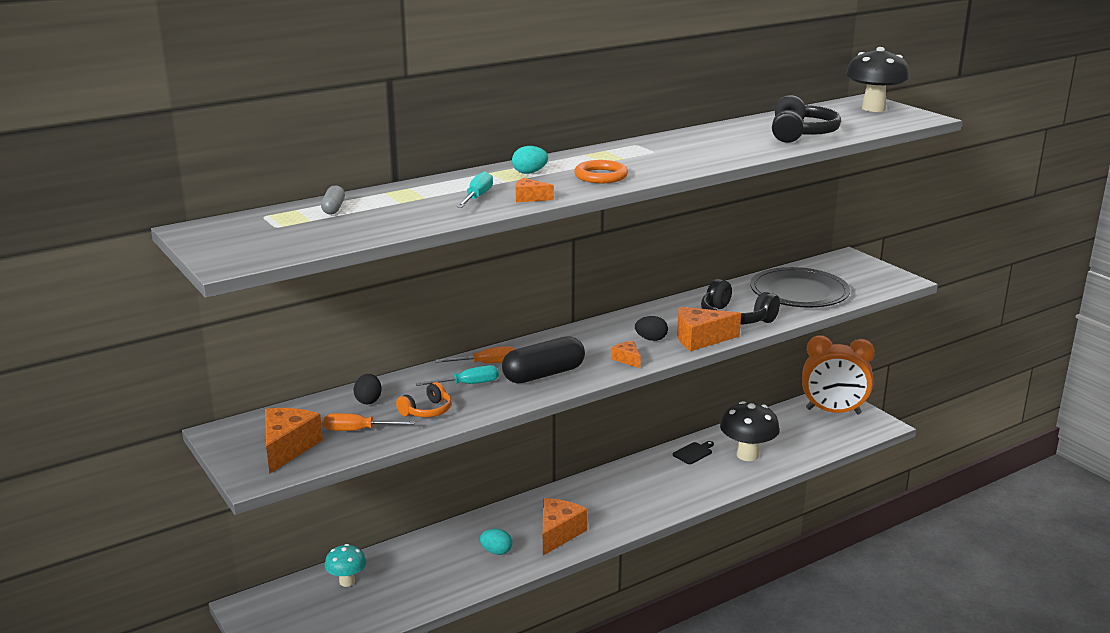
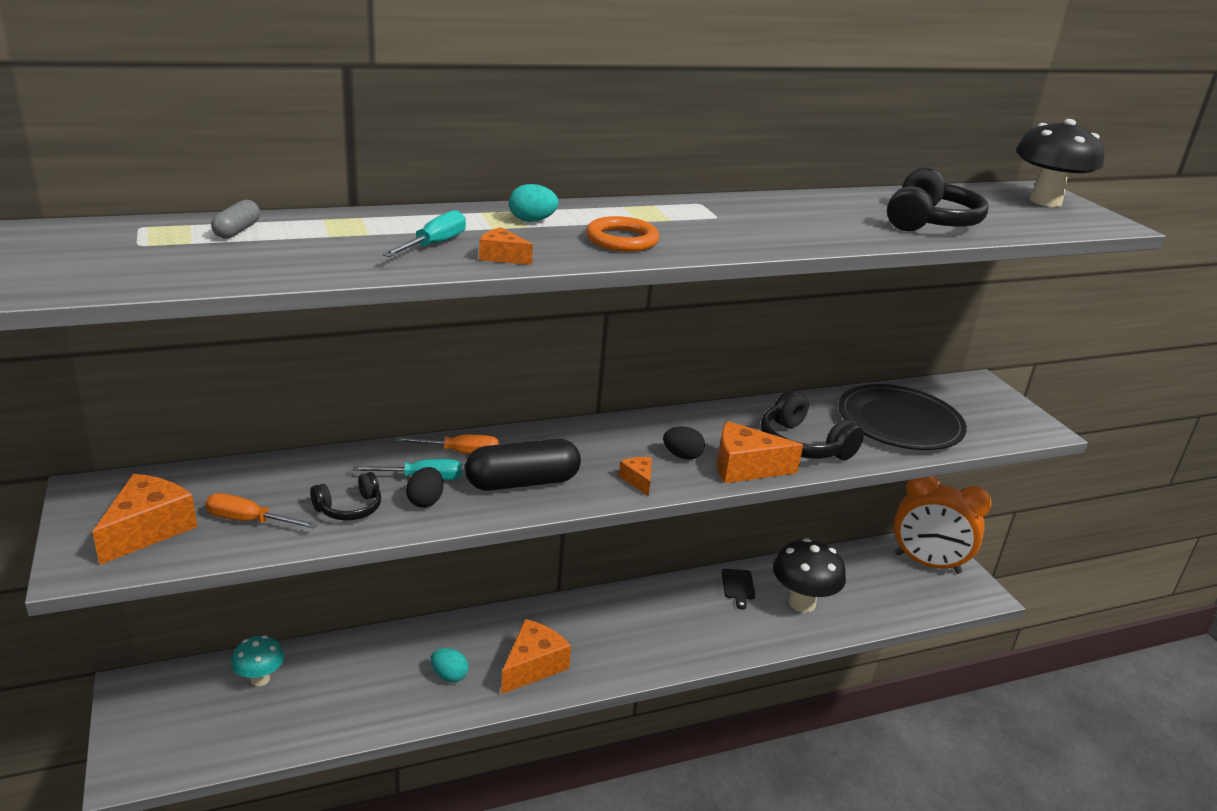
camera: 10 degrees right, 5 degrees up
black egg [354,374,382,404] -> black egg moved to [406,467,444,508]
orange headphones [396,382,452,417] -> black headphones [310,472,381,521]
black cutting board [673,441,714,464] -> black cutting board turned 120 degrees clockwise [722,569,755,610]

